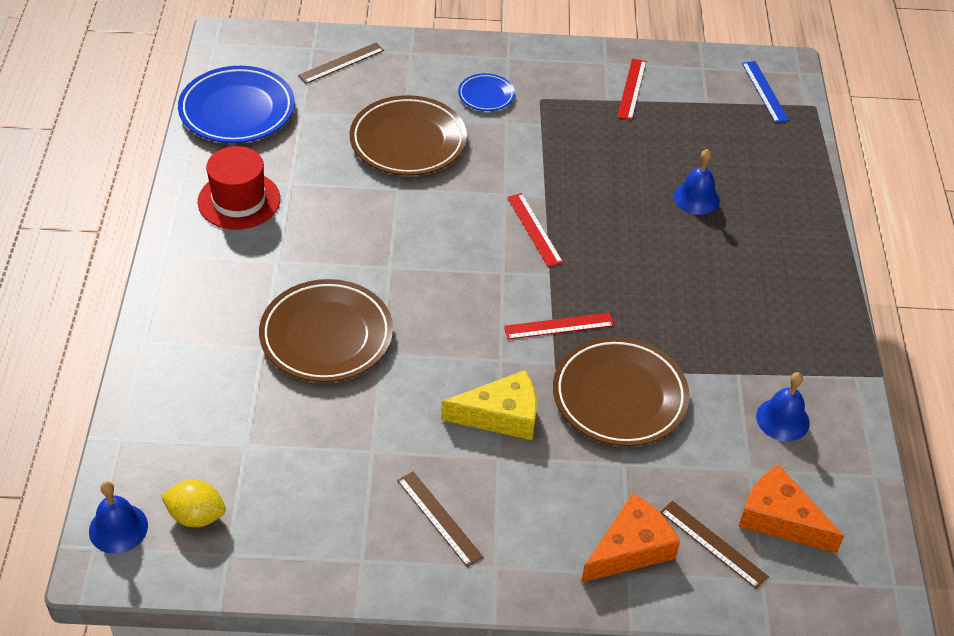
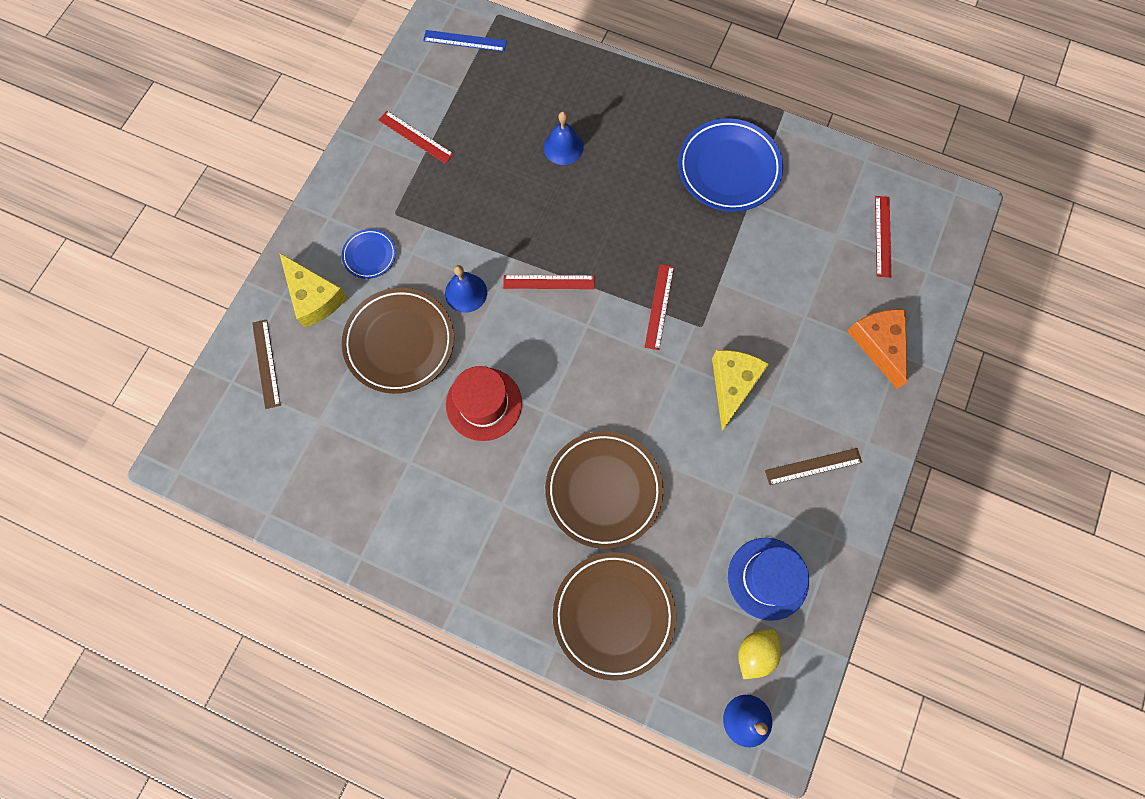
camera: 65 degrees left, 25 degrees up
blue plate [178,66,295,143] -> blue plate moved to [678,118,783,212]
red hat [198,146,280,230] -> red hat moved to [446,366,522,441]
brown plate [553,337,690,446] -> brown plate moved to [553,552,676,681]
brown ruler [660,501,769,589] -> none
orange cheese [738,464,844,553] -> red ruler [875,196,891,278]
blue bell [756,372,810,441] -> blue bell moved to [445,265,487,313]
none -> yellow cheese [279,253,348,328]
none -> blue hat [728,538,809,621]

